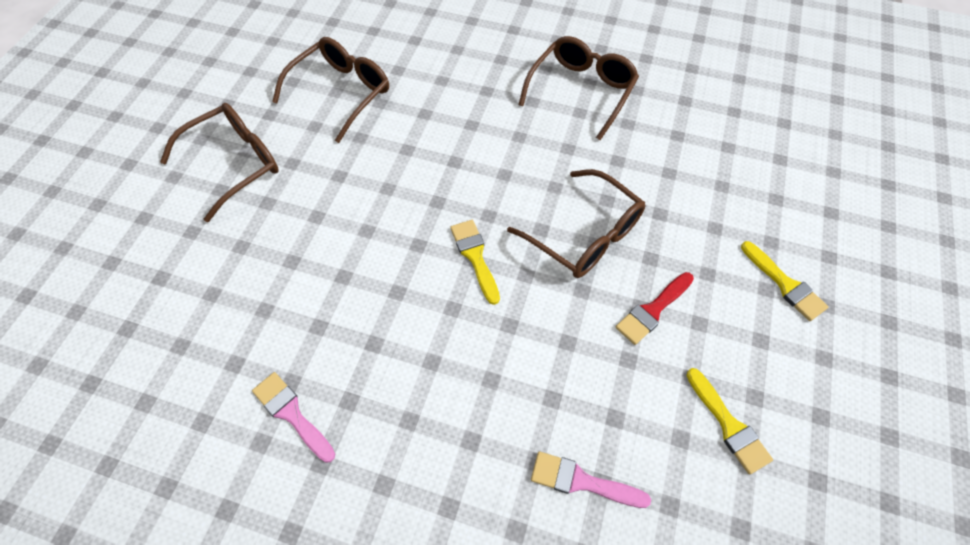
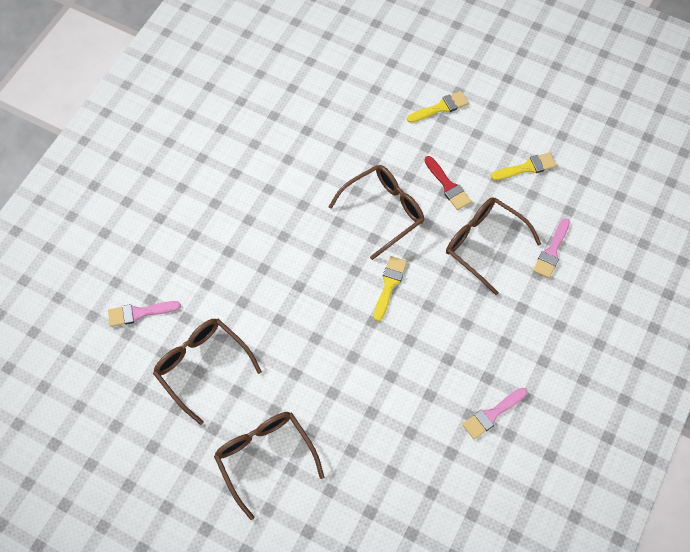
camera: 80 degrees left, 5 degrees up
yellow brush [450,220,500,305] -> yellow brush turned 120 degrees clockwise [374,256,407,321]
brown glasses [518,36,639,140] -> brown glasses moved to [446,197,541,295]
none -> pink brush [108,301,181,327]

